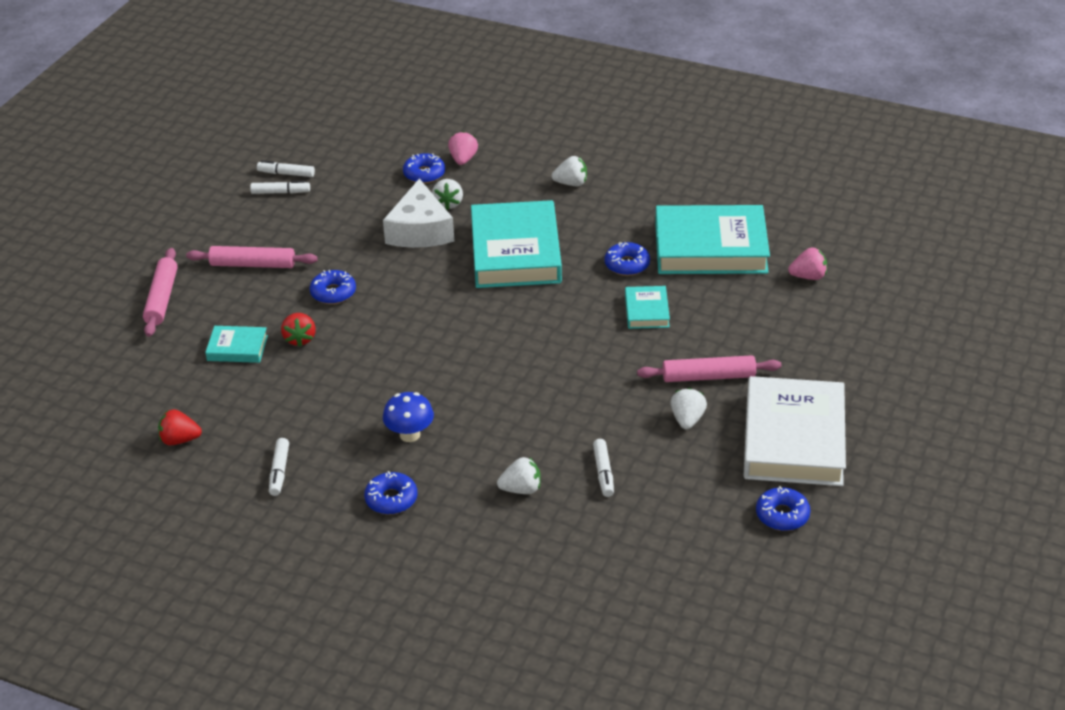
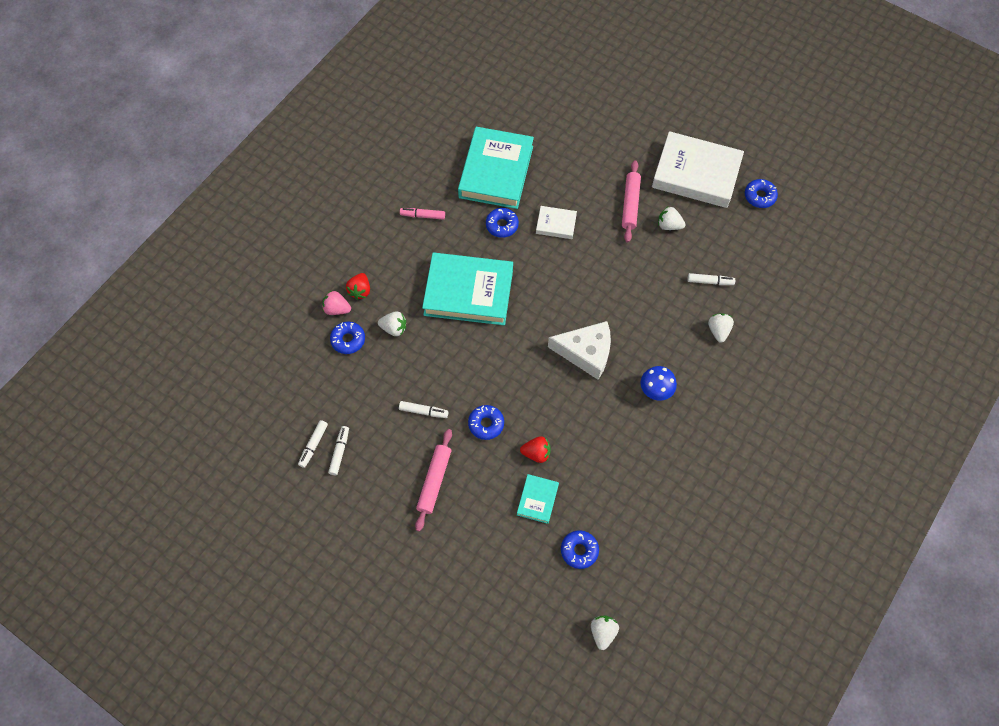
camera: 80 degrees left, 25 degrees up
pink rolling pin [143,248,178,337] -> none
red strawberry [158,409,202,445] -> red strawberry moved to [346,273,370,300]
white marker [269,438,289,496] -> white marker moved to [399,401,448,418]
blue donut [364,471,417,515] -> blue donut moved to [561,530,599,569]
white cheese [383,178,454,248] -> white cheese moved to [548,321,611,380]
white strawberry [552,156,587,186] -> white strawberry moved to [591,616,619,650]
turquoise book [625,286,670,329] -> white book [536,206,577,239]
pink strawberry [788,247,827,280] -> none
none -> pink marker [400,208,445,220]

